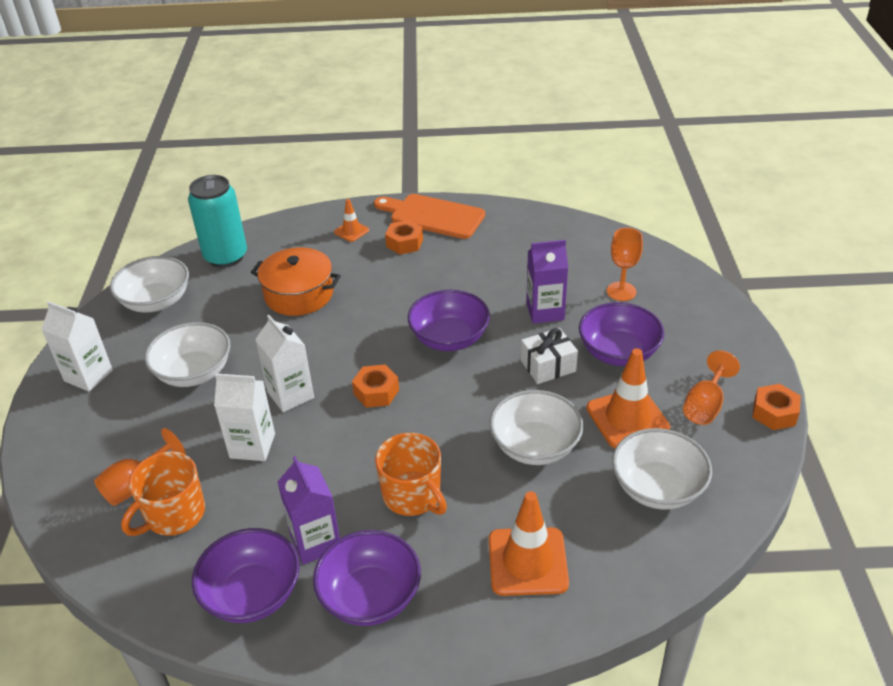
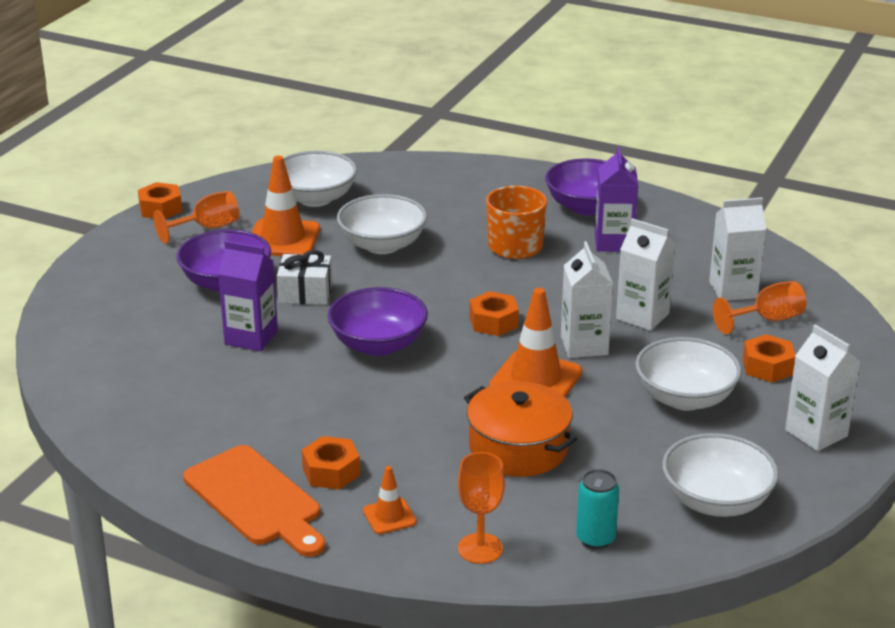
camera: 155 degrees left, 10 degrees down
orange mug [121,451,205,536] -> white carton [709,198,766,301]
turquoise can [188,175,247,268] -> turquoise can [576,469,619,549], size x0.55
purple bowl [192,528,300,623] -> none
orange traffic cone [489,491,569,596] -> orange traffic cone moved to [489,288,582,397]
orange goblet [607,228,643,301] -> orange goblet moved to [458,452,505,564]
none -> orange nut [743,334,795,382]

